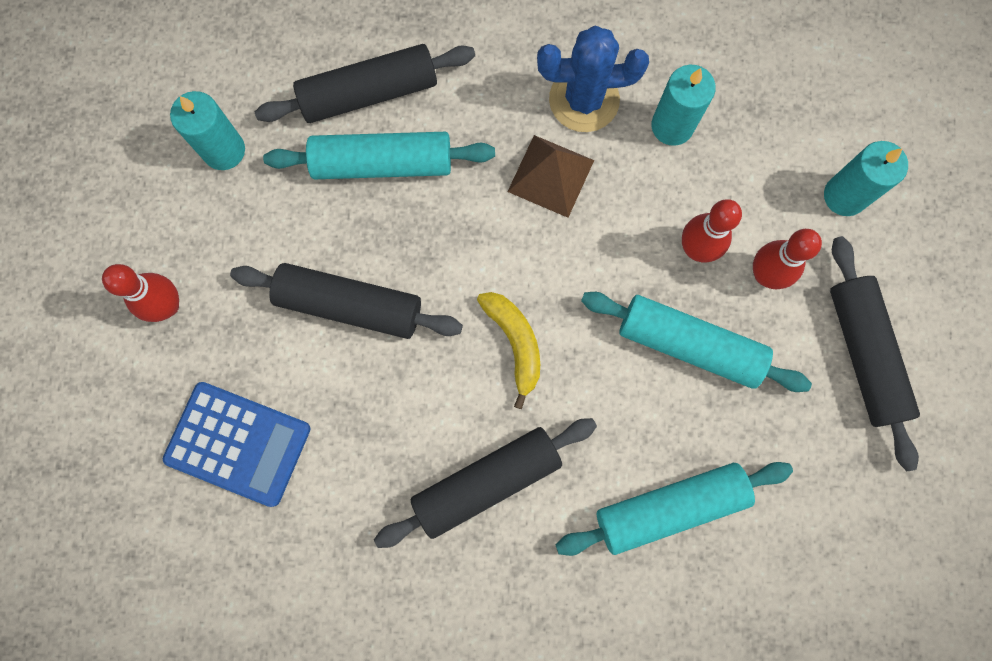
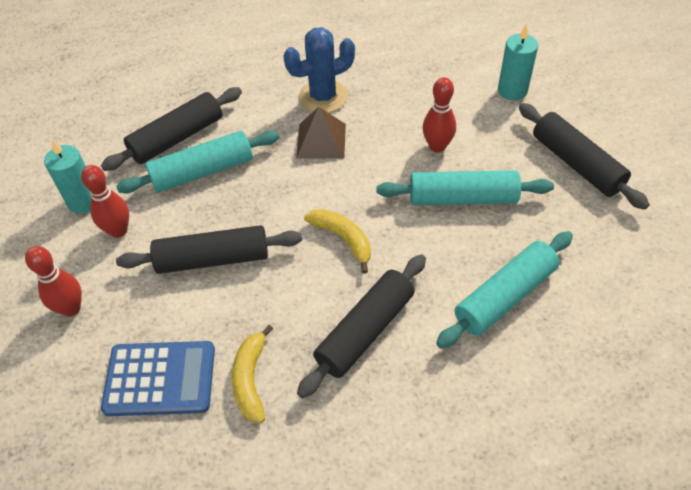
camera: 20 degrees left, 25 degrees down
turquoise candle [651,65,716,146] -> none
red bowling pin [753,229,822,289] -> red bowling pin moved to [81,165,129,238]
none -> yellow banana [232,325,273,423]

